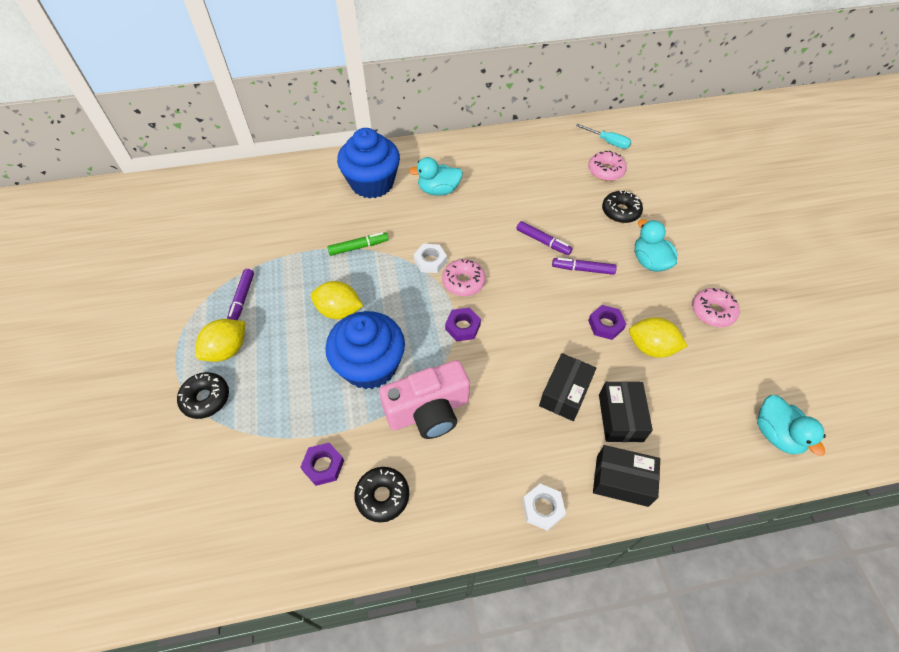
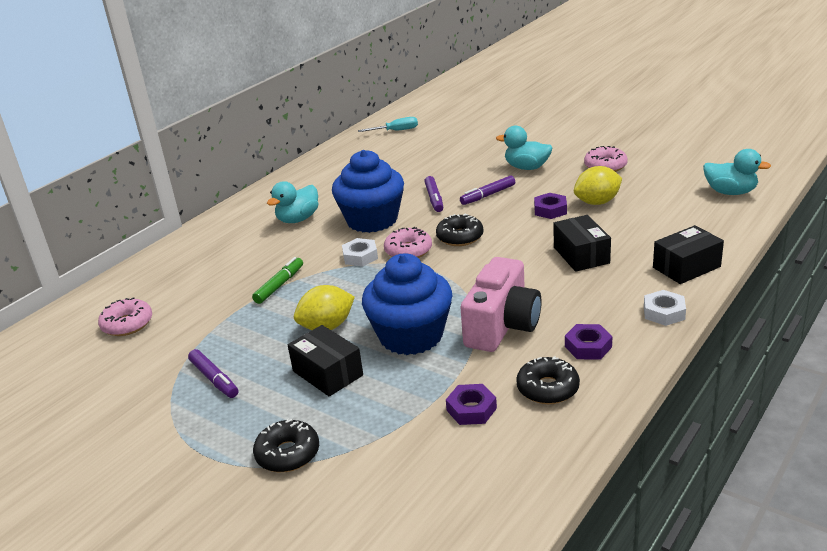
camera: 40 degrees left, 25 degrees down
yellow lemon [195,319,245,362] -> none
blue cupcake [337,128,400,198] -> blue cupcake moved to [332,150,404,233]
purple nut [445,308,481,341] -> purple nut moved to [565,324,612,360]
purple marker [516,221,573,255] -> purple marker turned 90 degrees clockwise [424,176,443,212]
pink donut [588,151,627,181] -> pink donut moved to [98,297,152,336]
black box [599,381,653,442] -> black box moved to [288,325,363,397]
black donut [602,190,643,223] -> black donut moved to [436,214,484,246]

